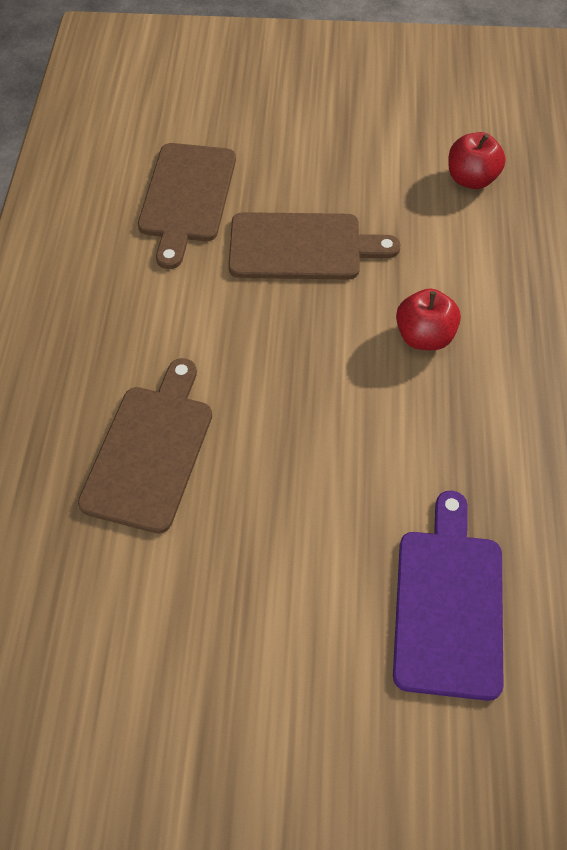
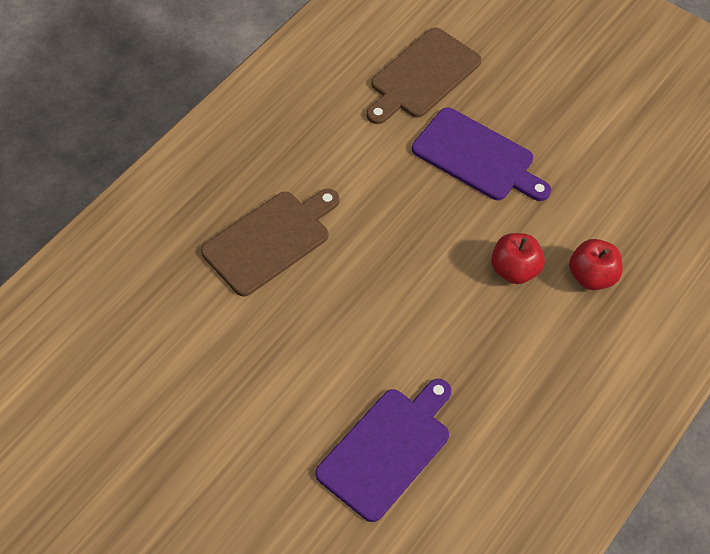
camera: 30 degrees right, 0 degrees up
brown cutting board [228,212,401,280] -> purple cutting board [412,107,551,201]
red apple [448,132,506,189] -> red apple moved to [569,239,623,290]

